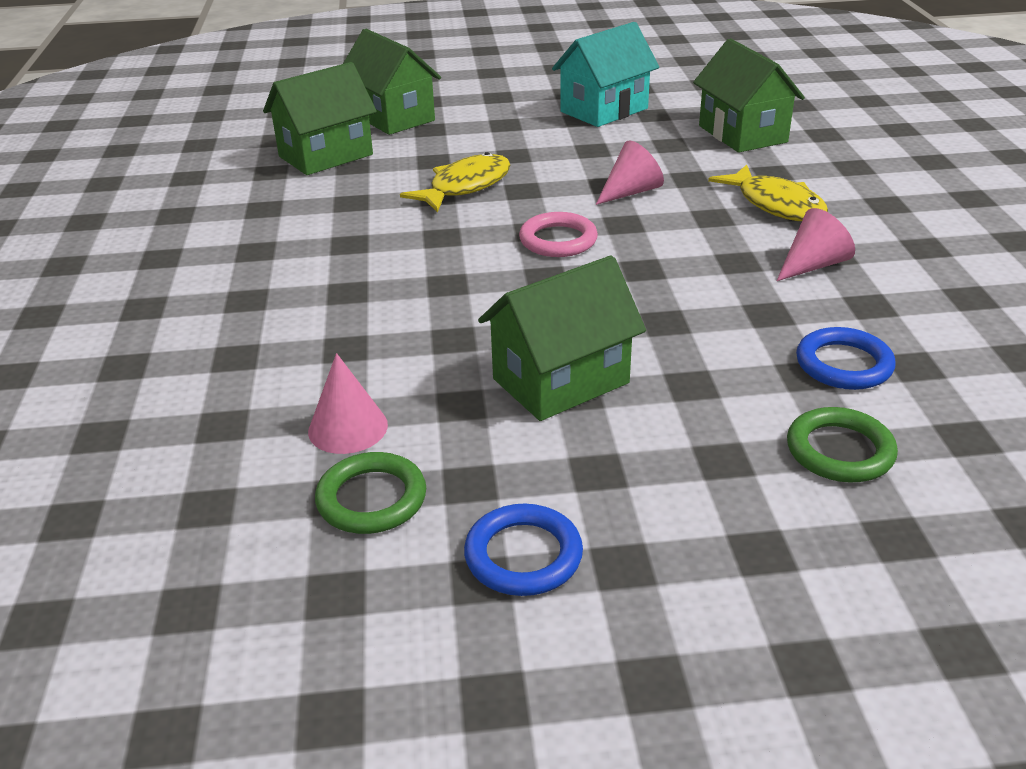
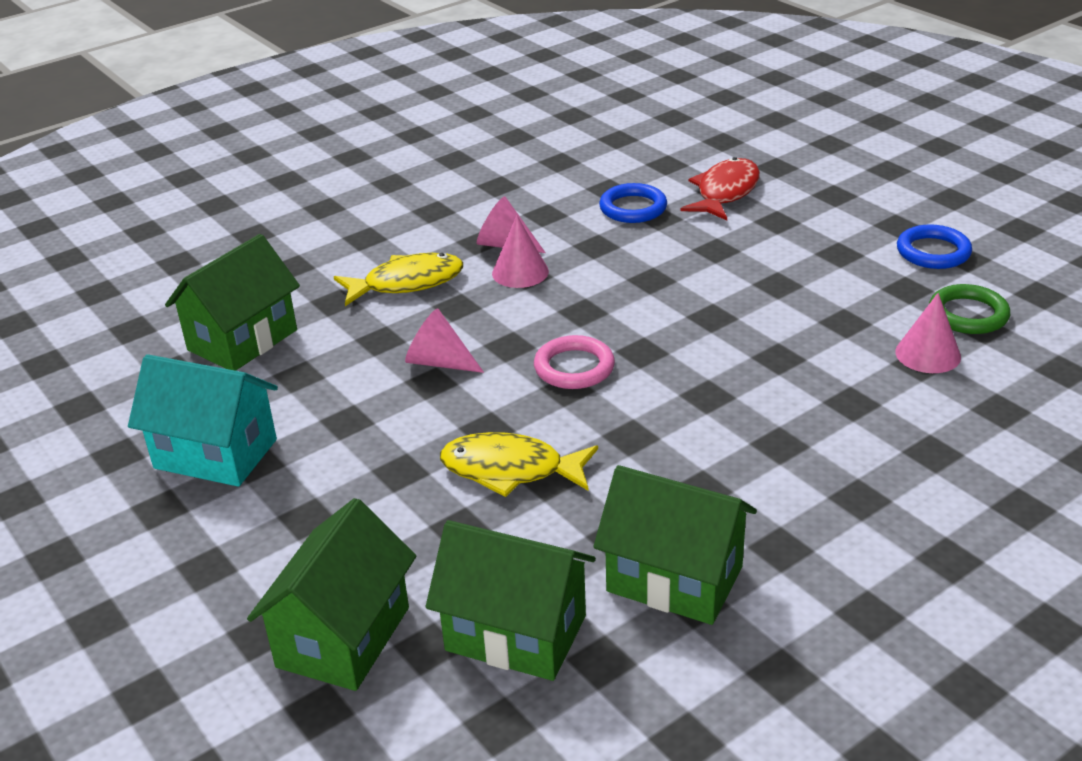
camera: 120 degrees left, 0 degrees up
green house [478,255,646,421] -> green house moved to [593,465,757,625]
yellow fish [708,165,828,221] -> yellow fish turned 45 degrees clockwise [334,253,463,306]
green ring [787,407,898,483] -> red fish [680,157,760,220]
none -> pink cone [492,215,549,288]

